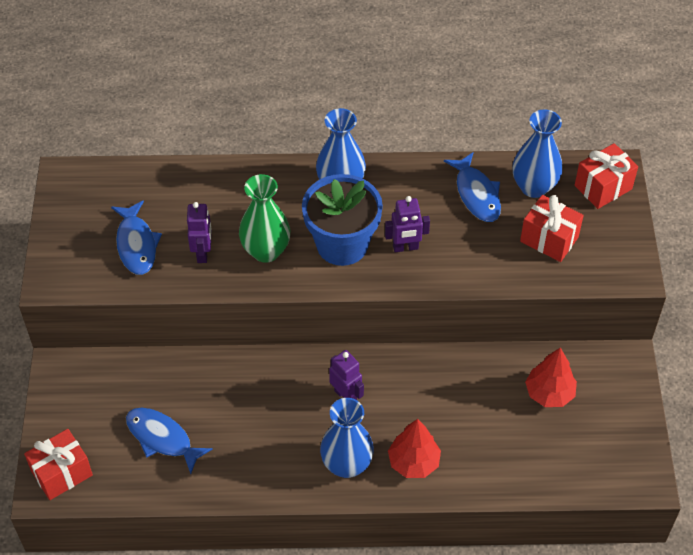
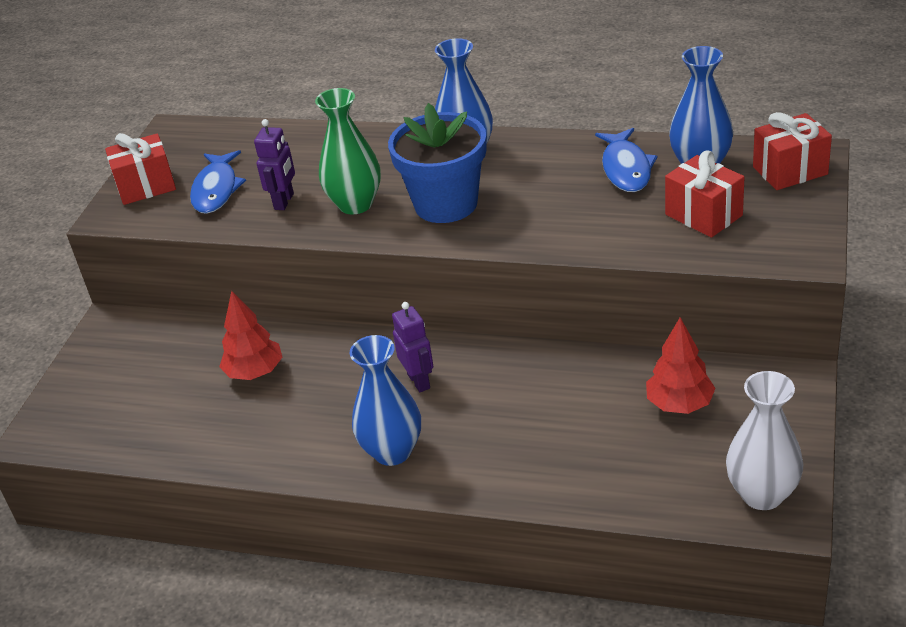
camera: 20 degrees right, 15 degrees down
red gift [24,429,93,500] -> red gift moved to [105,133,176,205]
blue fish [126,408,213,474] -> none
purple robot [385,196,430,252] -> none
red tree [388,419,441,478] -> red tree moved to [219,291,282,380]
none -> white vase [726,371,803,510]

